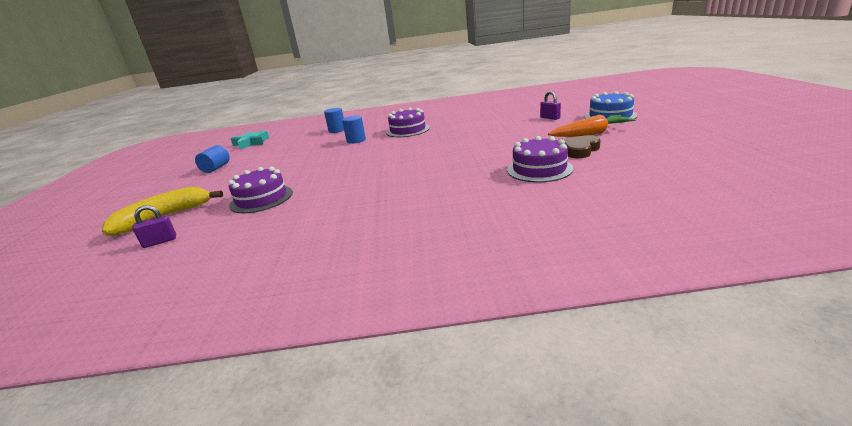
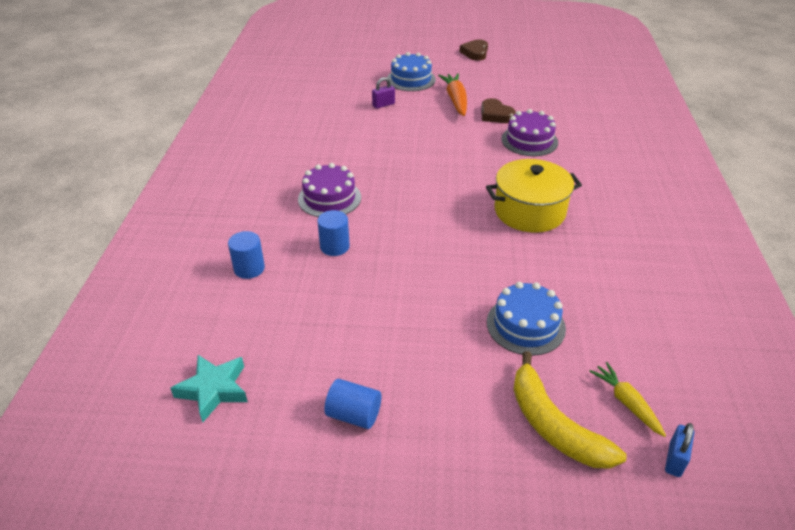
camera: 85 degrees left, 15 degrees up
purple padlock [132,205,176,248] -> yellow carrot [589,362,666,437]
purple cake [228,167,293,213] -> blue cake [487,282,566,356]
none -> brown heart [459,39,488,61]
none -> yellow pot [486,159,582,233]
none -> blue padlock [665,423,694,477]

